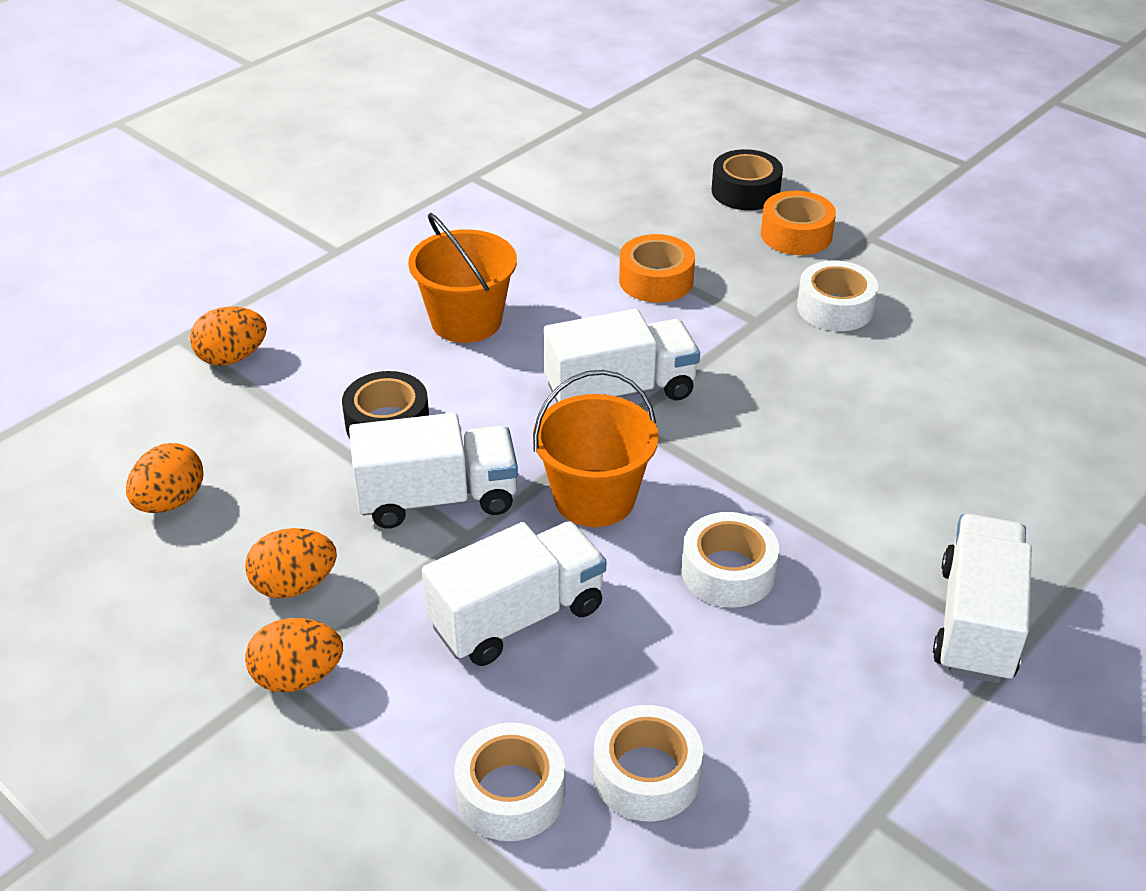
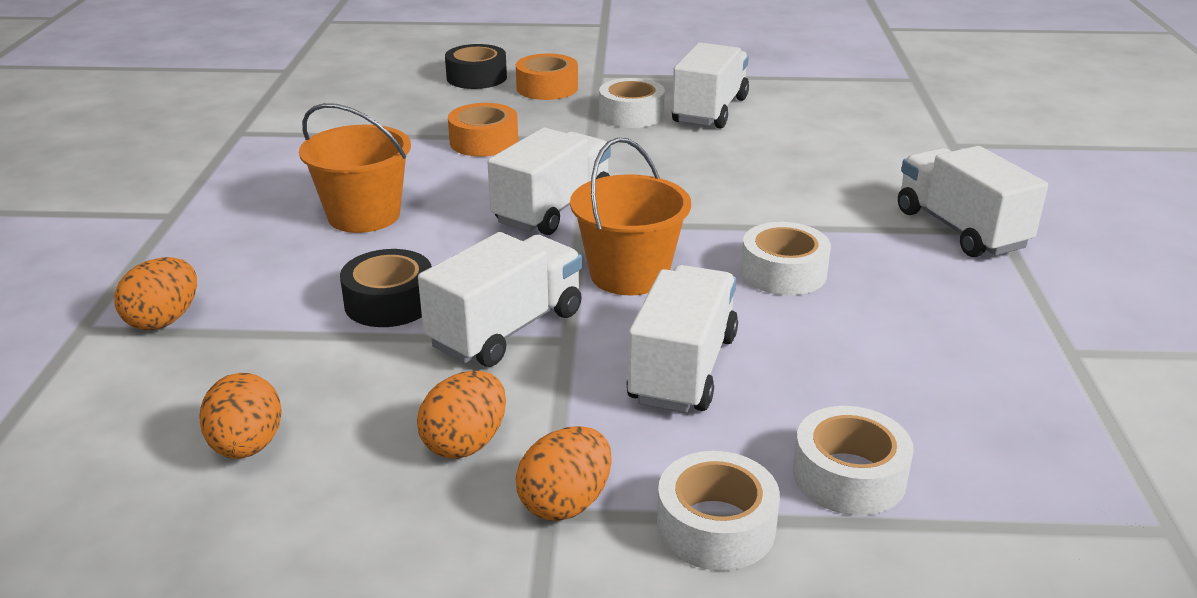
camera: 40 degrees left, 10 degrees down
white tape [593,705,703,821] -> white tape moved to [657,451,780,571]
none -> white truck [672,42,749,129]

